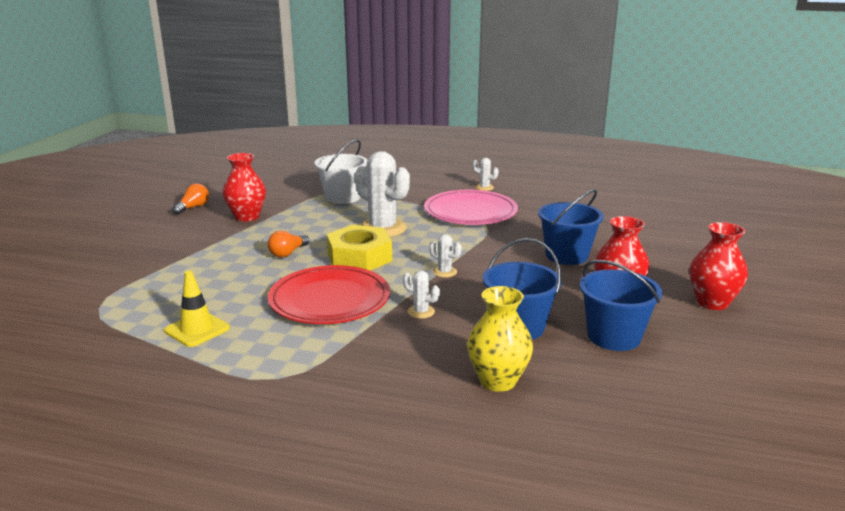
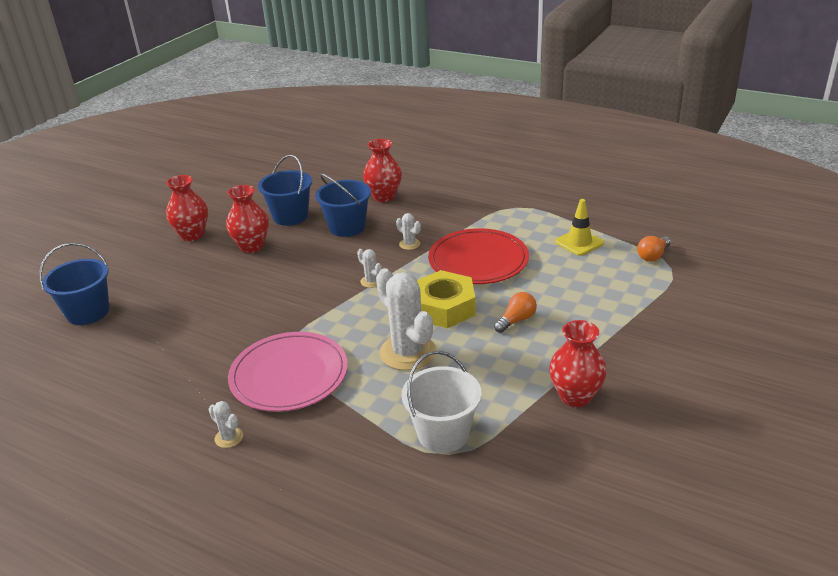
camera: 165 degrees left, 10 degrees up
orange light bulb [172,183,209,215] -> orange light bulb moved to [637,236,671,262]
yellow vase [467,286,533,392] -> red vase [363,139,402,202]
blue bucket [538,189,604,265] -> blue bucket moved to [39,243,109,325]

